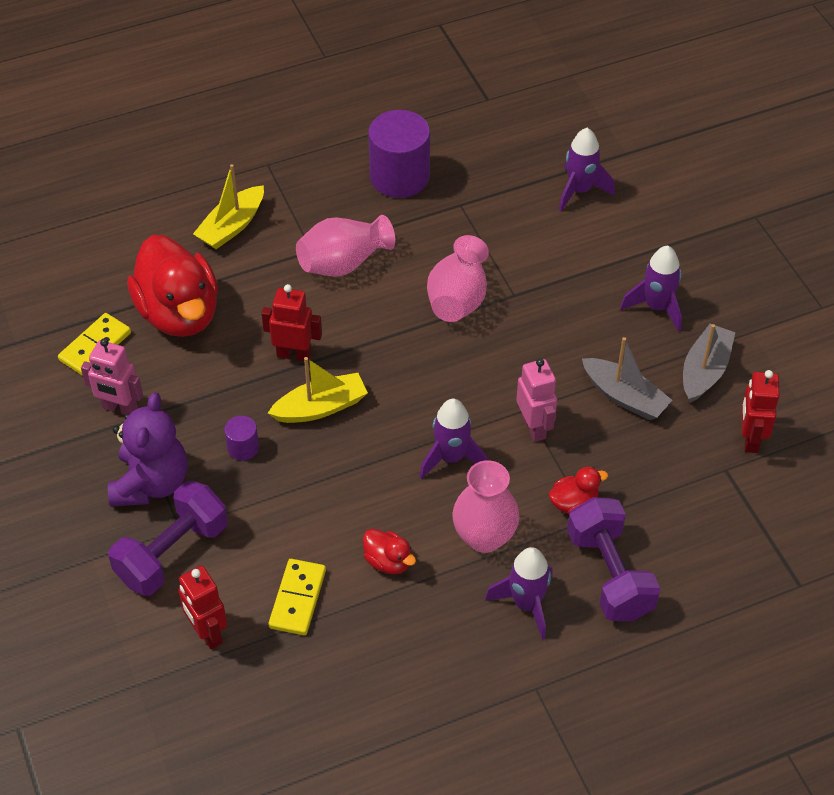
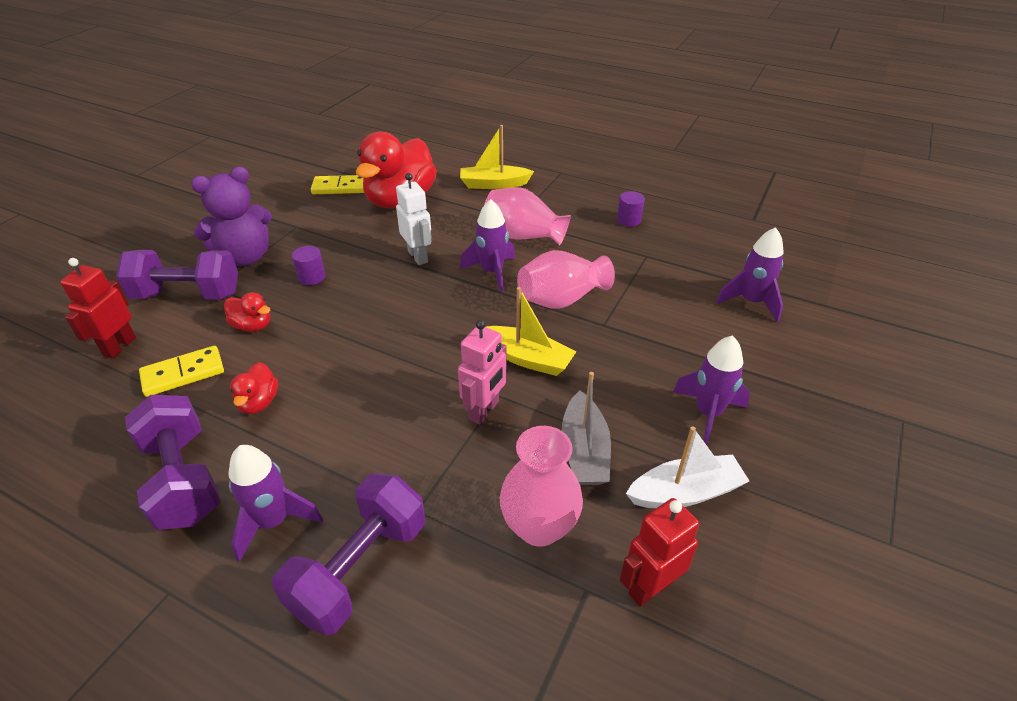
camera: 50 degrees right, 10 degrees down
pink robot [81,338,143,415] -> none
red robot [261,284,322,362] -> white robot [396,173,432,265]
yellow boat [268,357,368,423] -> yellow boat moved to [486,287,576,376]
purple cylinder [368,110,430,198] -> purple cylinder [617,191,645,227], size x0.47
purple rocket [420,399,488,479] -> purple rocket moved to [460,199,515,293]
pink vase [452,460,520,553] -> pink vase moved to [500,426,583,547]
red duck [549,467,608,514] -> red duck moved to [224,292,270,332]
grey boat [683,324,735,403] -> white boat [626,426,749,508]
none -> purple dumbbell [125,395,221,530]

